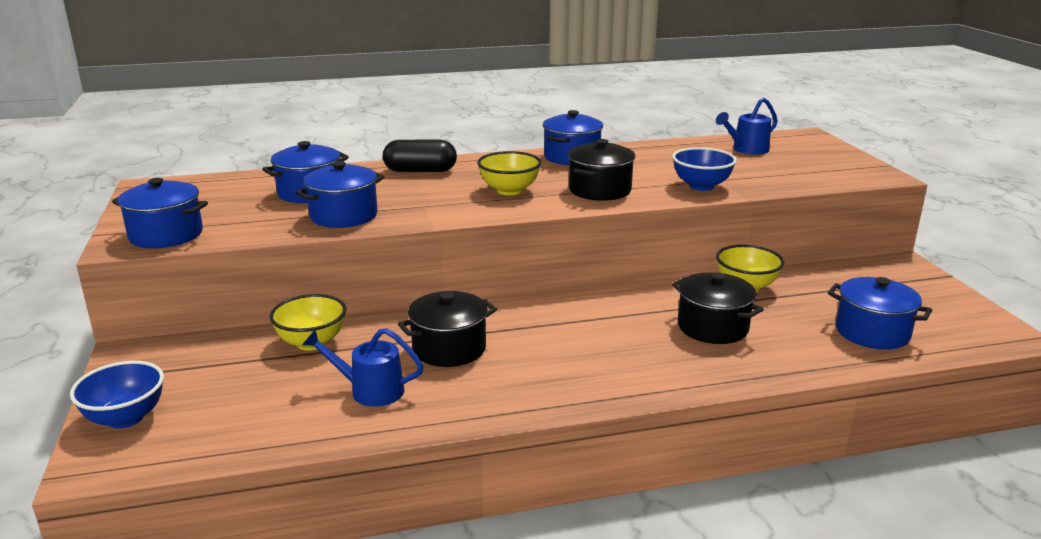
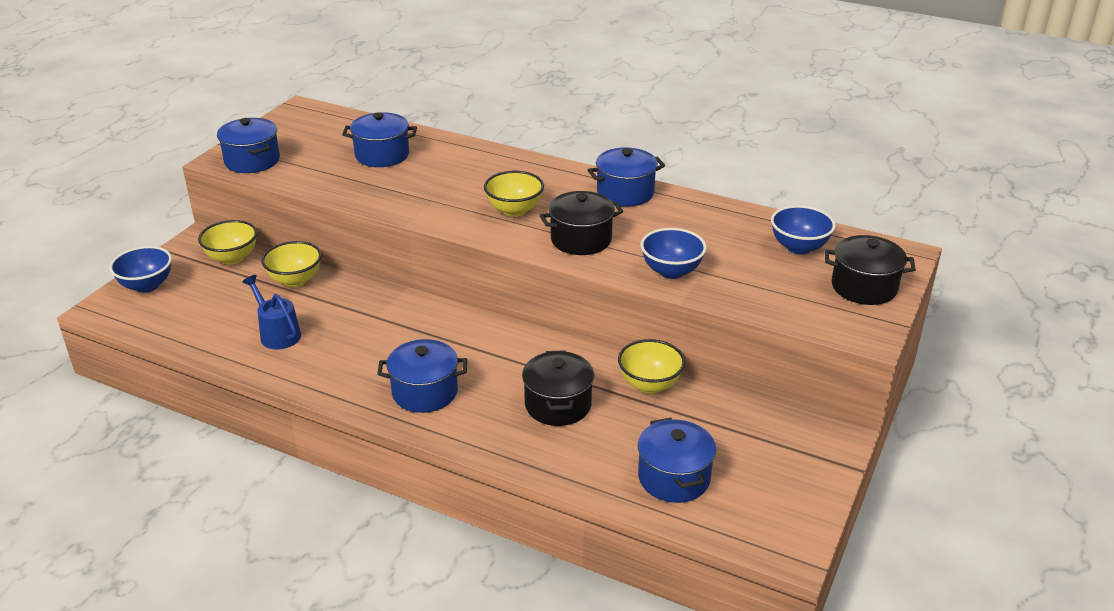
camera: 40 degrees right, 10 degrees up
blue pot [295,161,384,228] -> blue pot moved to [377,339,467,413]
black capsule [383,140,457,172] -> none
black pot [398,291,497,367] -> black pot moved to [825,235,916,305]
blue watering can [716,98,778,155] -> blue bowl [771,205,836,255]
none -> yellow bowl [198,220,257,265]

